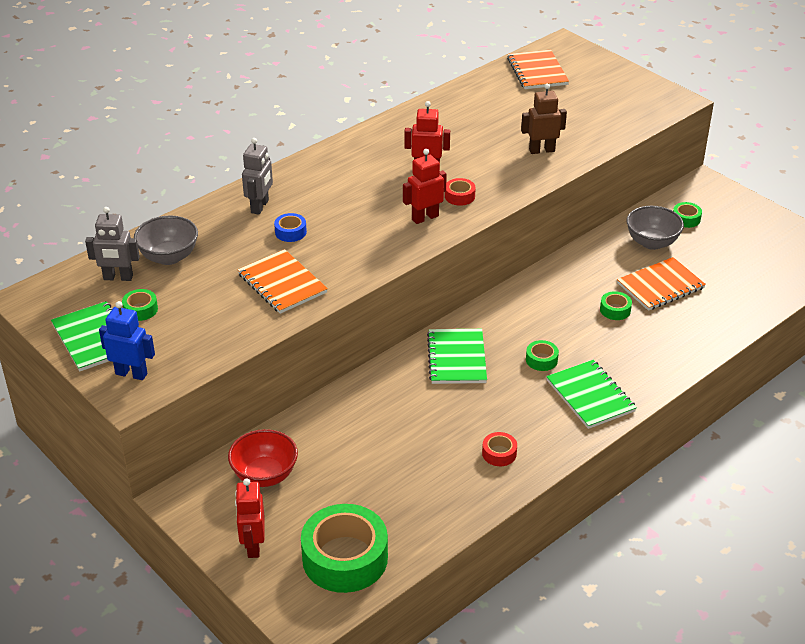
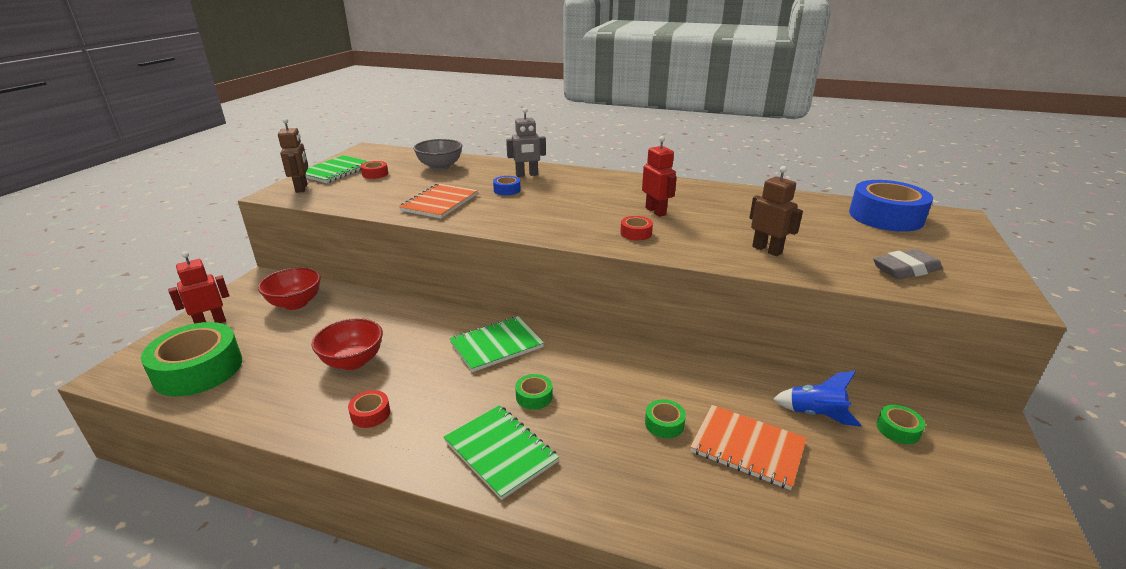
camera: 60 degrees right, 10 degrees down
grey robot [85,207,140,281] -> none
blue robot [99,301,155,380] -> brown robot [278,118,308,193]
green tape [122,289,158,321] -> red tape [361,161,388,179]
red robot [403,149,447,224] -> none
orange notebook [507,50,569,89] -> blue tape [849,180,933,232]
green notebook [546,360,637,429] -> green notebook turned 75 degrees counterclockwise [444,405,559,500]
grey bowl [627,206,684,250] -> blue rocket [773,371,861,427]
none -> red bowl [312,318,383,370]
none -> grey eraser [873,249,942,279]

